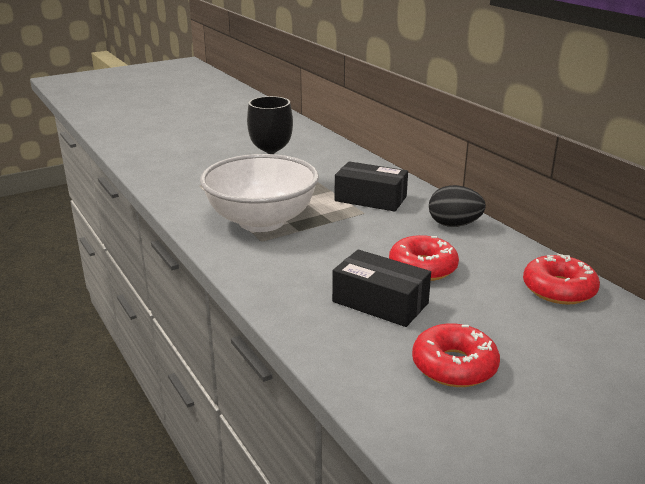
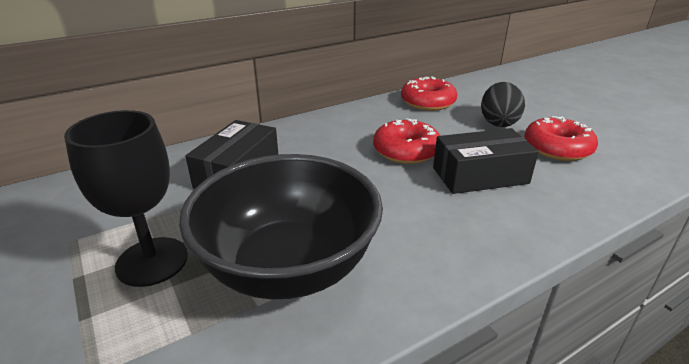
camera: 90 degrees left, 5 degrees up
white bowl [200,154,319,232] -> black bowl [179,154,383,299]
black box [332,249,431,327] -> black box turned 45 degrees clockwise [433,128,539,194]
black egg [429,185,486,227] -> black egg moved to [481,82,525,127]

